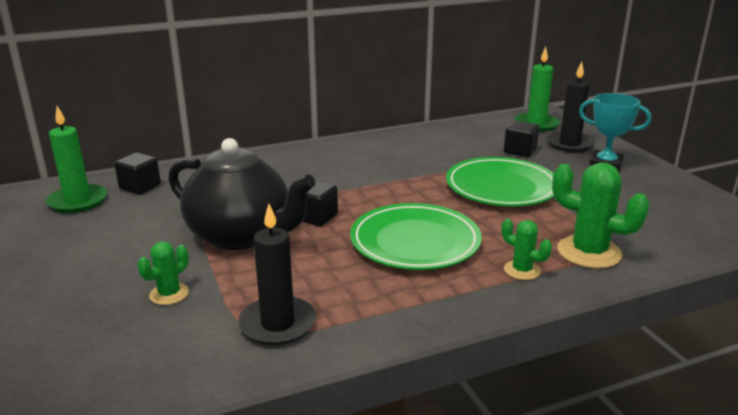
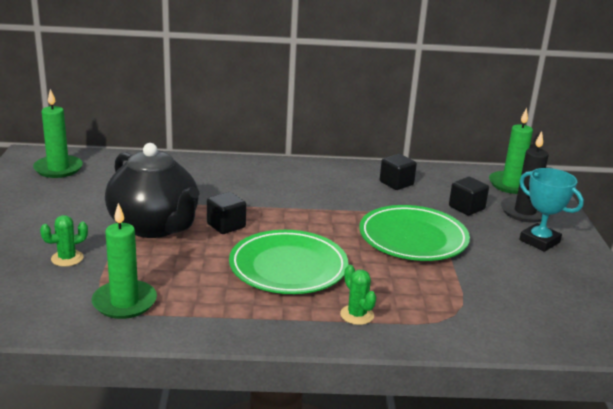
camera: 20 degrees right, 0 degrees up
black cube [114,153,161,195] -> black cube moved to [380,154,417,190]
black candle [238,204,316,345] -> green candle [92,203,157,319]
green cactus [552,162,649,269] -> none

